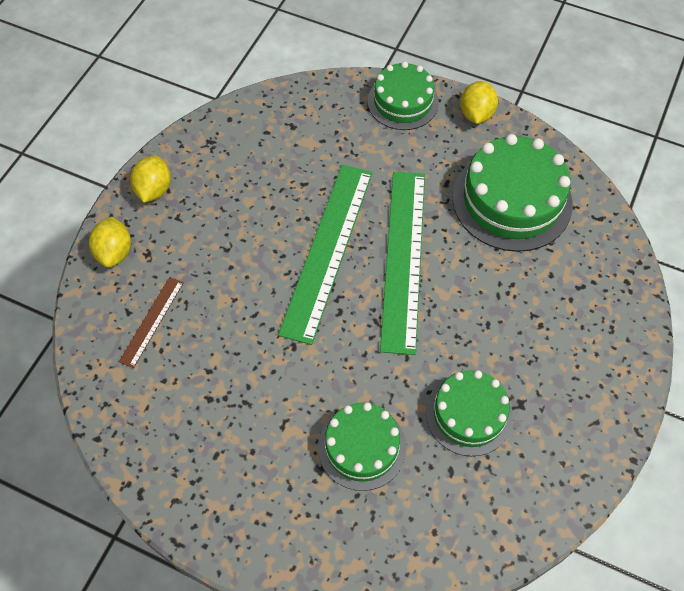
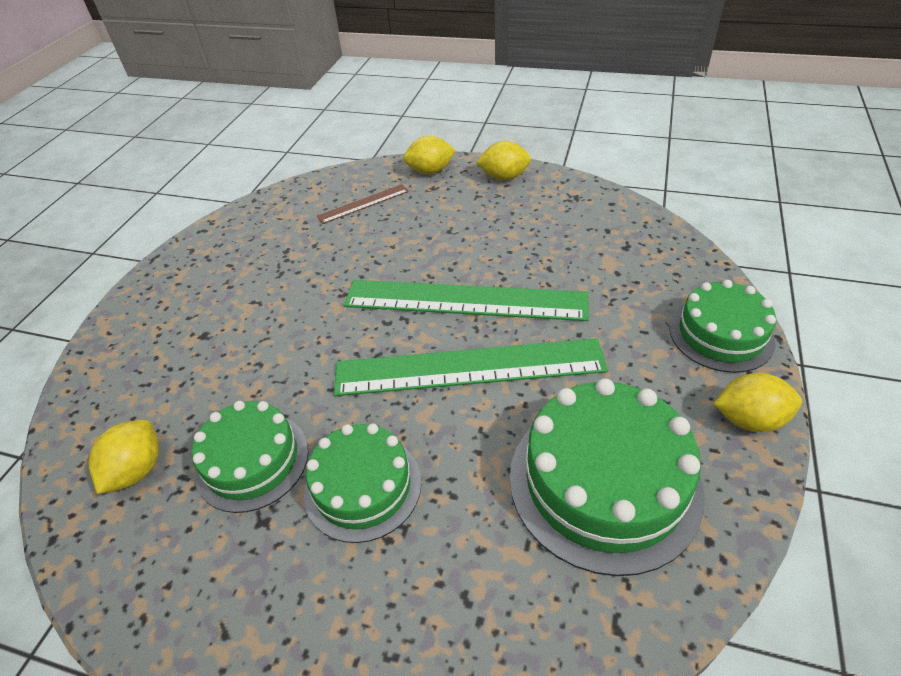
camera: 85 degrees right, 15 degrees down
brown ruler [119,277,184,368] -> brown ruler turned 45 degrees counterclockwise [317,184,409,224]
green cake [318,402,406,491] -> green cake moved to [304,423,421,543]
none -> yellow lemon [89,420,159,494]

